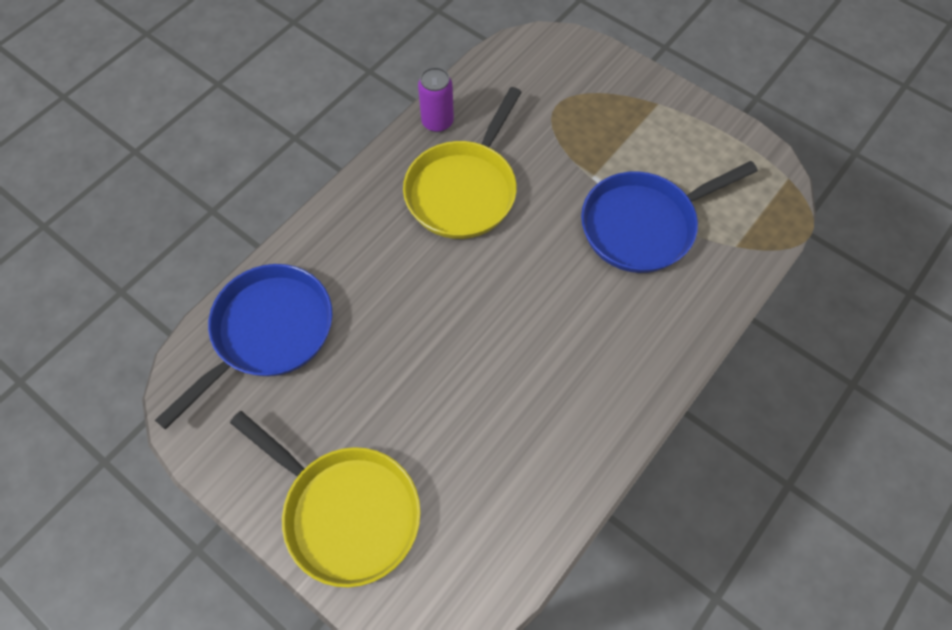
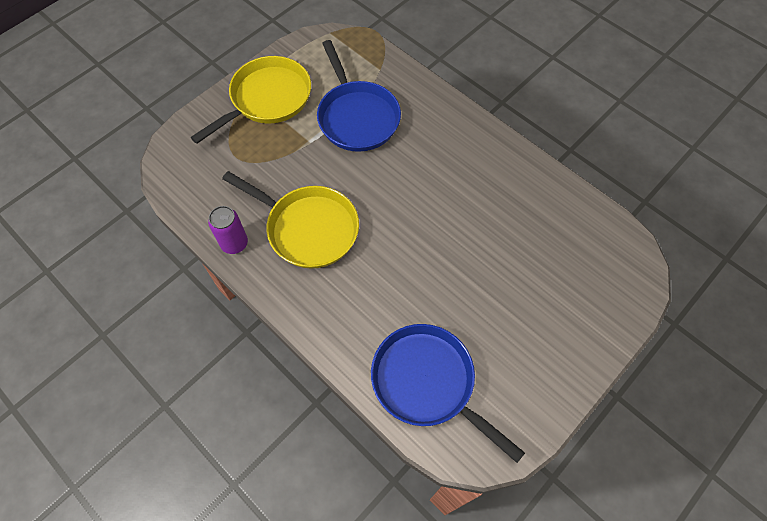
camera: 85 degrees left, 0 degrees up
yellow pan [230,411,421,588] -> yellow pan moved to [191,56,311,144]

